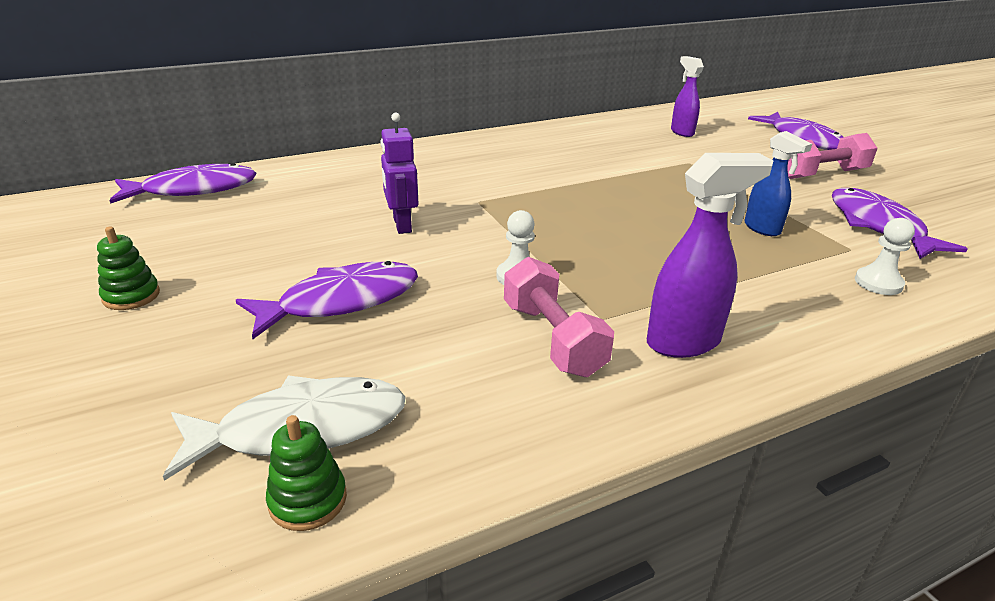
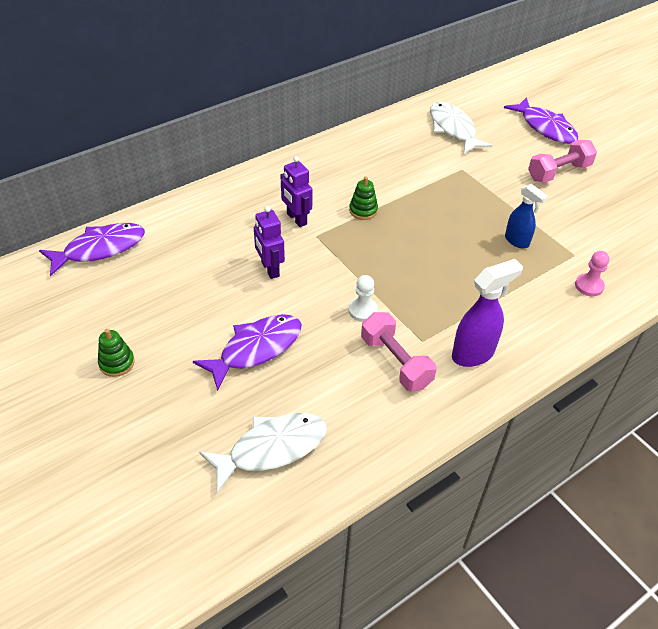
camera: 10 degrees left, 15 degrees up
green stacking toy [266,415,347,531] -> green stacking toy moved to [349,177,378,220]
purple spray bottle [671,56,704,137] -> white fish [430,102,492,154]
purple fish [832,188,968,259] -> none
white pawn [855,218,915,295] -> pink pawn [575,251,609,296]
none -> purple robot [280,156,313,227]

